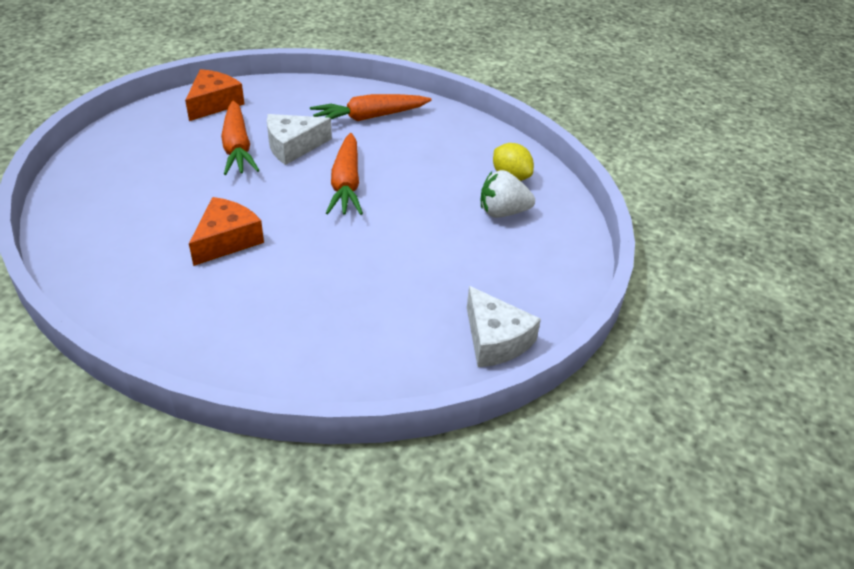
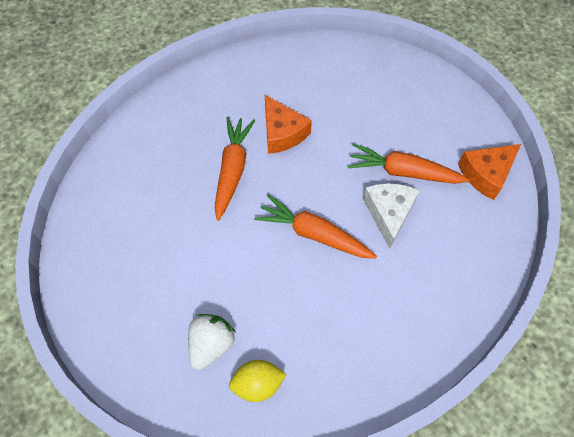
camera: 120 degrees right, 20 degrees up
orange cheese [185,69,244,121] -> orange cheese turned 90 degrees clockwise [458,144,521,200]
orange carrot [310,94,431,121] -> orange carrot moved to [214,117,255,221]
white cheese [467,286,541,367] -> none

